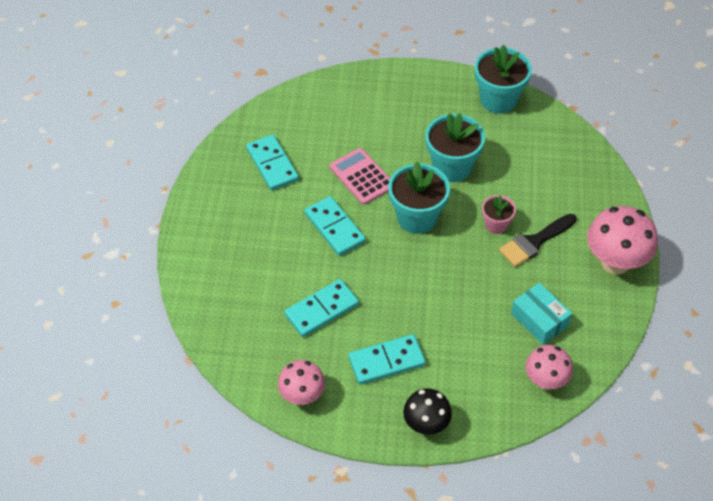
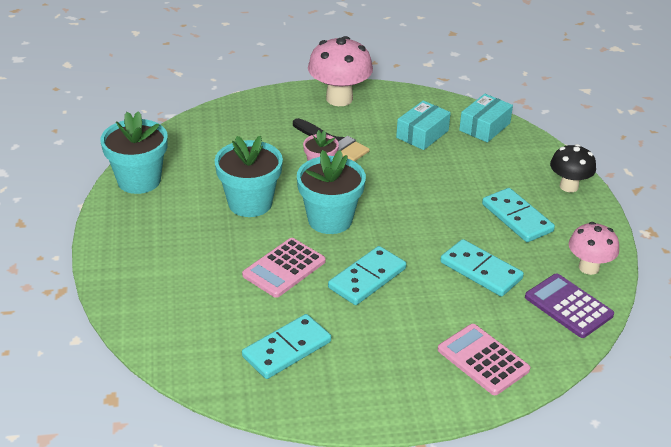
camera: 105 degrees left, 15 degrees down
pink mushroom [526,345,573,390] -> turquoise box [459,94,513,143]
none -> pink calculator [438,324,530,395]
none -> purple calculator [525,273,614,338]

